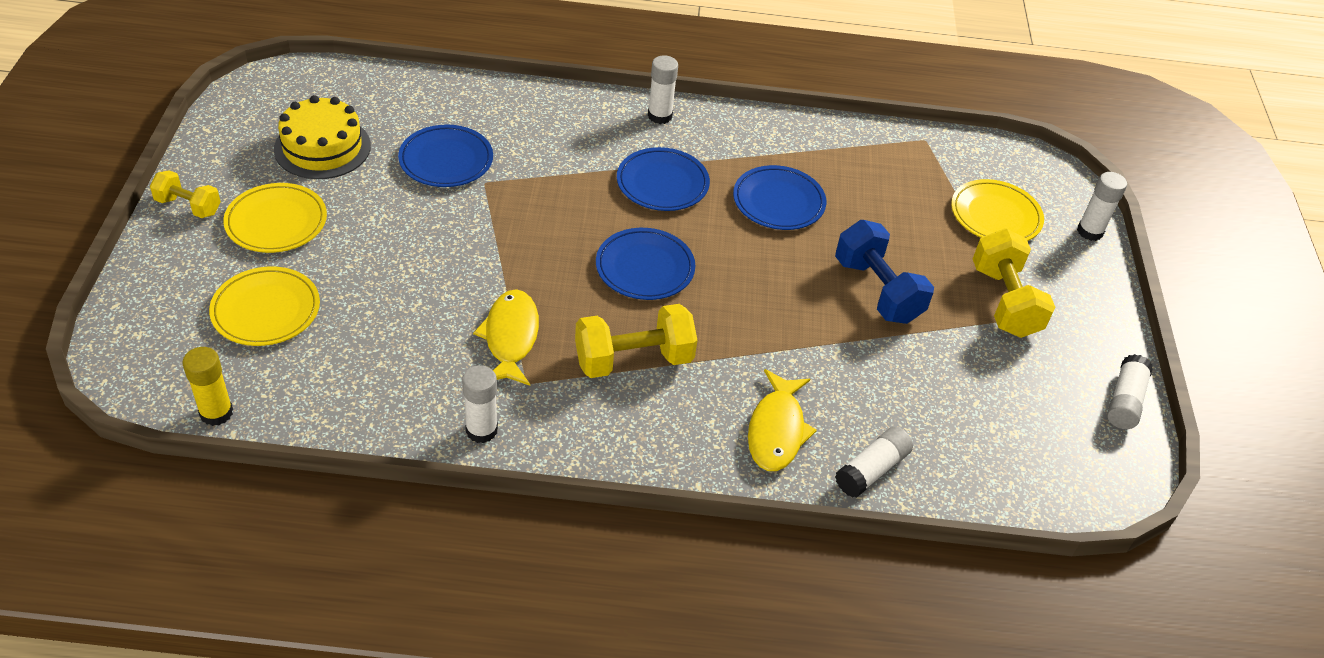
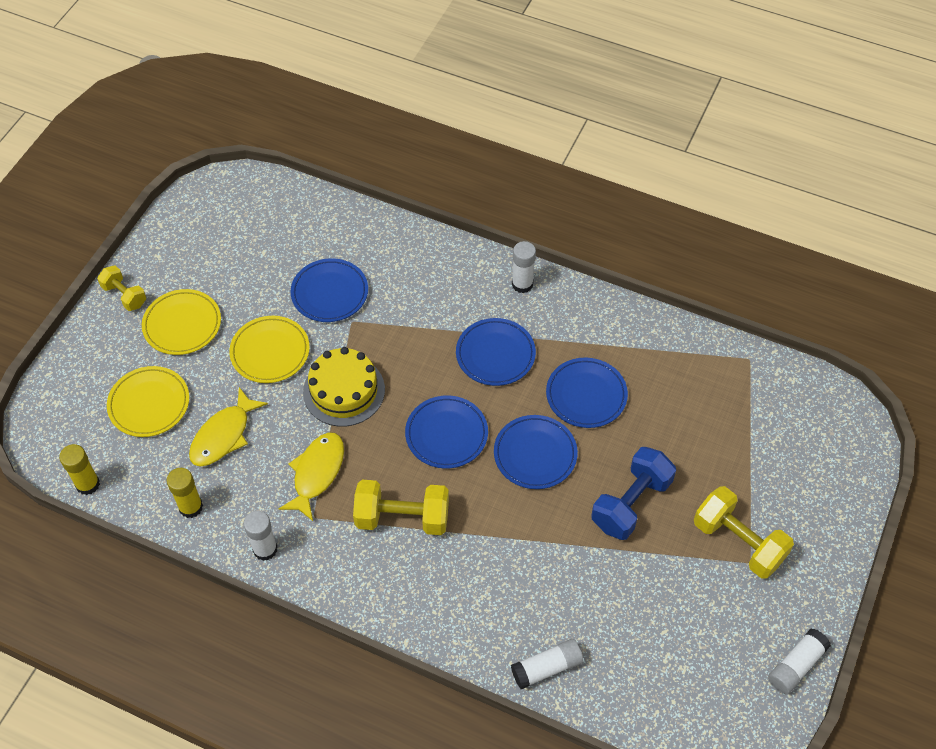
camera: 25 degrees right, 10 degrees up
yellow cake [274,95,371,179] -> yellow cake moved to [303,347,385,427]
yellow fish [748,369,817,471] -> yellow fish moved to [189,387,268,466]
blue dumbbell [835,220,934,324] -> blue dumbbell turned 45 degrees clockwise [591,447,676,540]
yellow plate [951,179,1044,241] -> yellow plate moved to [229,316,310,383]
yellow dumbbell [973,228,1055,338] -> yellow dumbbell turned 60 degrees counterclockwise [694,486,794,579]
white glue stick [1077,172,1127,241] -> none
none -> yellow glue stick [167,468,203,518]
none -> blue plate [494,415,578,489]

